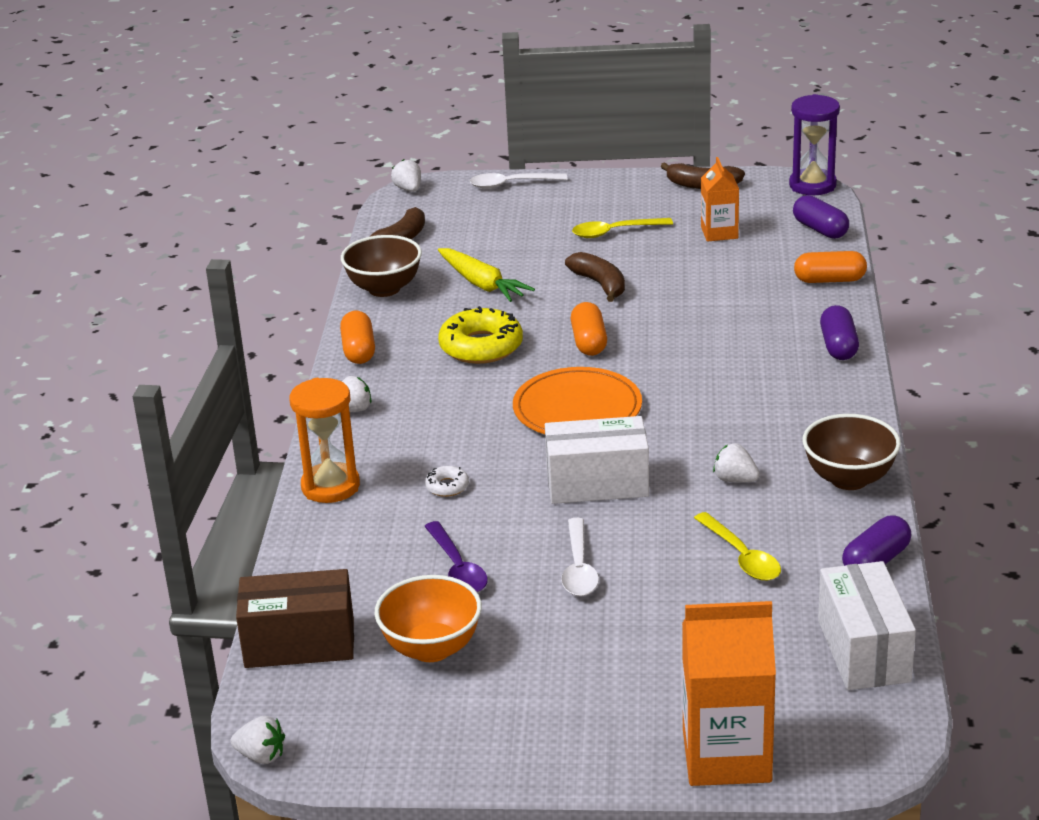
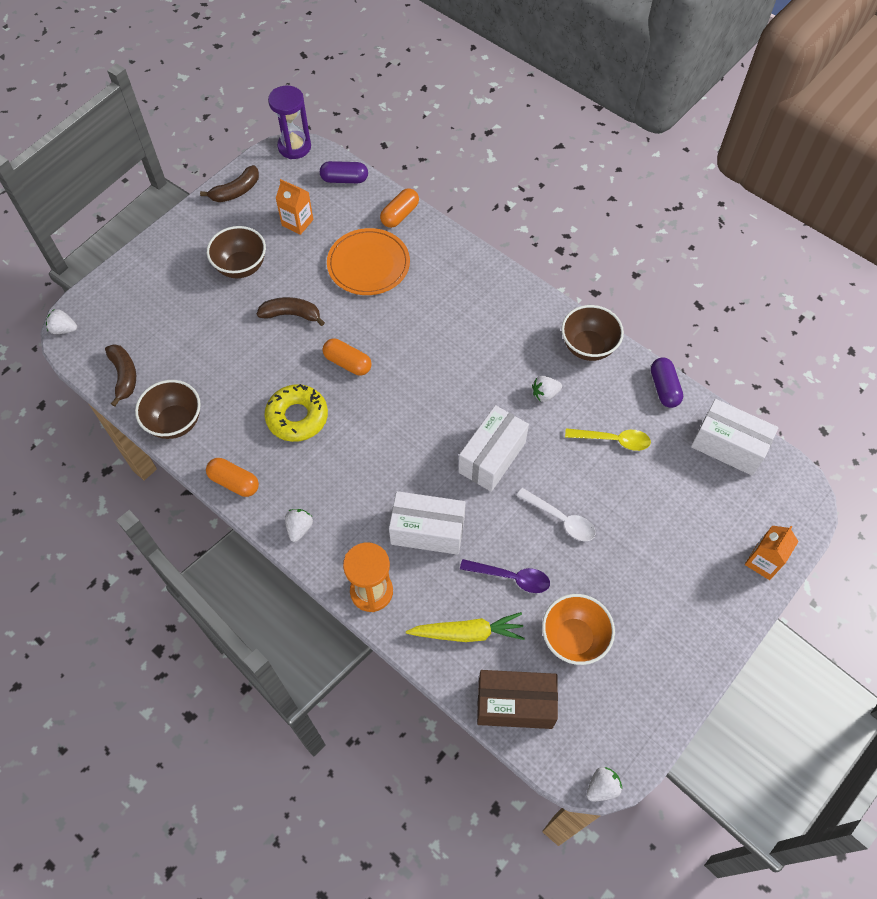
camera: 55 degrees left, 30 degrees up
brown box [236,569,354,668] -> brown box turned 60 degrees clockwise [477,670,558,729]
white donut [425,466,469,497] -> white box [389,491,466,555]
yellow carrot [438,248,535,302] -> yellow carrot moved to [406,612,525,642]
white spoon [470,173,567,189] -> none
orange plate [513,367,642,434] -> orange plate moved to [327,228,410,295]
yellow spoon [572,218,673,238] -> brown bowl [207,226,266,278]
orange carton [682,601,776,786] -> orange carton [745,526,799,580], size x0.58
purple capsule [820,305,859,360] -> none

